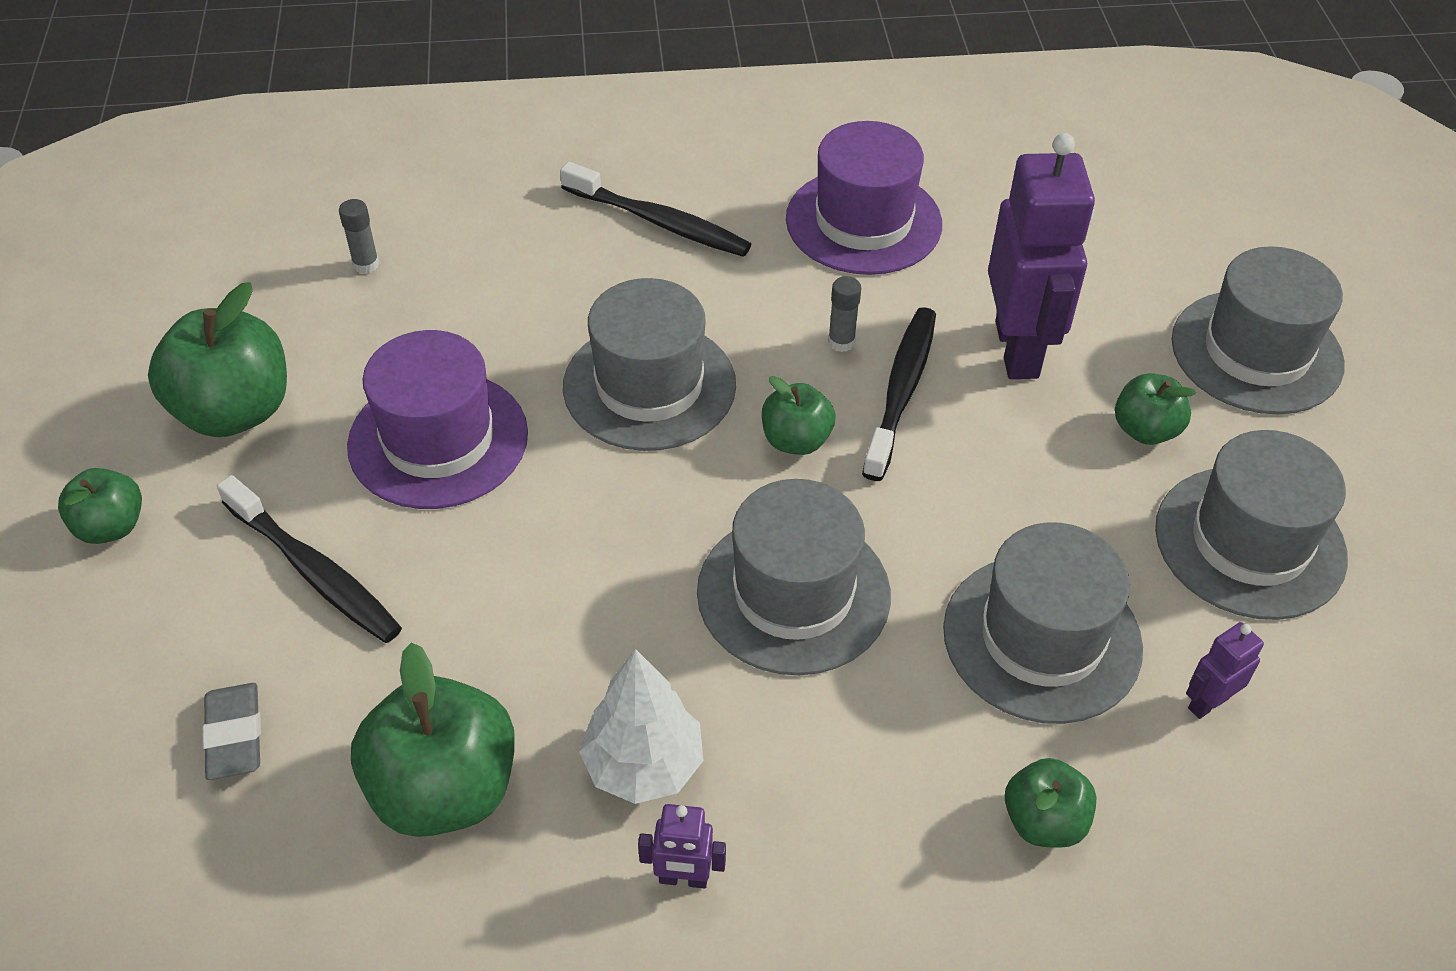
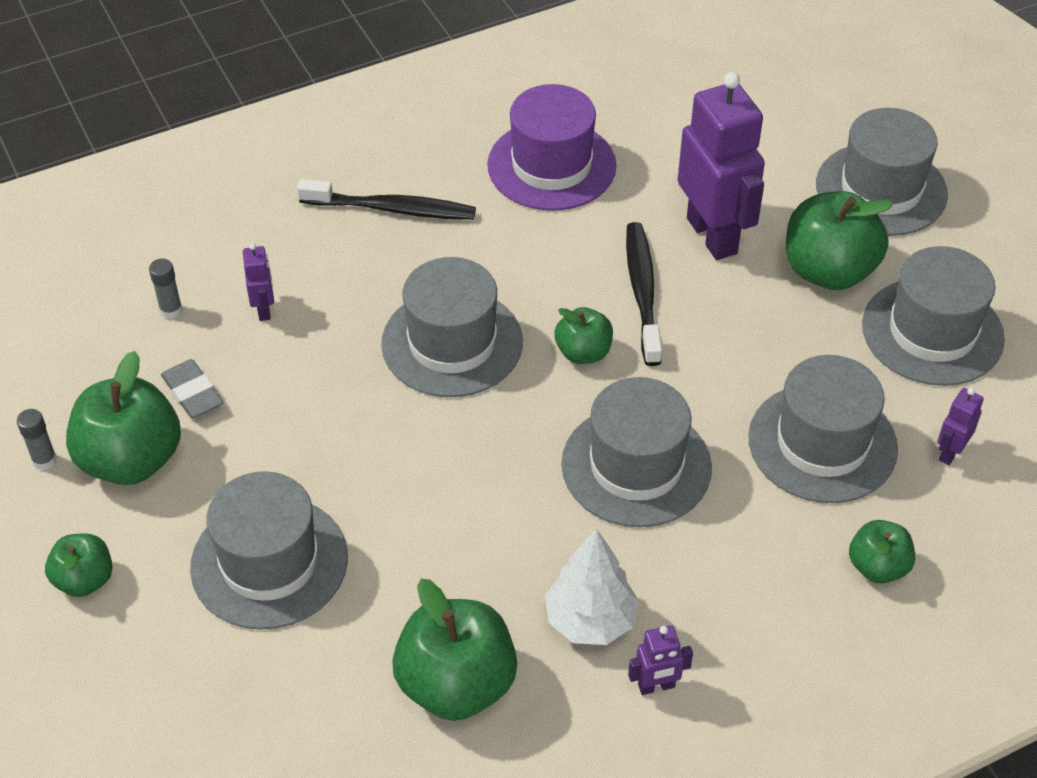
camera: 20 degrees left, 0 degrees up
grey eraser [202,683,261,780] -> grey eraser moved to [161,359,223,418]
black toothbrush [217,475,402,643] -> grey hat [190,471,348,630]
purple hat [347,330,528,509] -> none
grey glue stick [828,276,861,352] -> grey glue stick moved to [17,409,57,470]
green apple [1115,373,1196,445] -> green apple [786,191,893,290], size x1.79
none -> purple robot [243,243,274,321]

